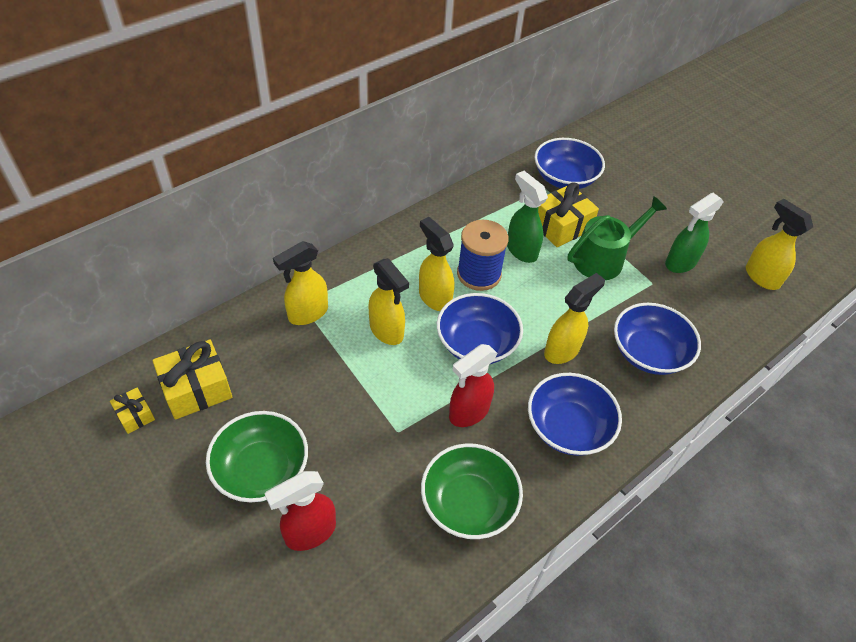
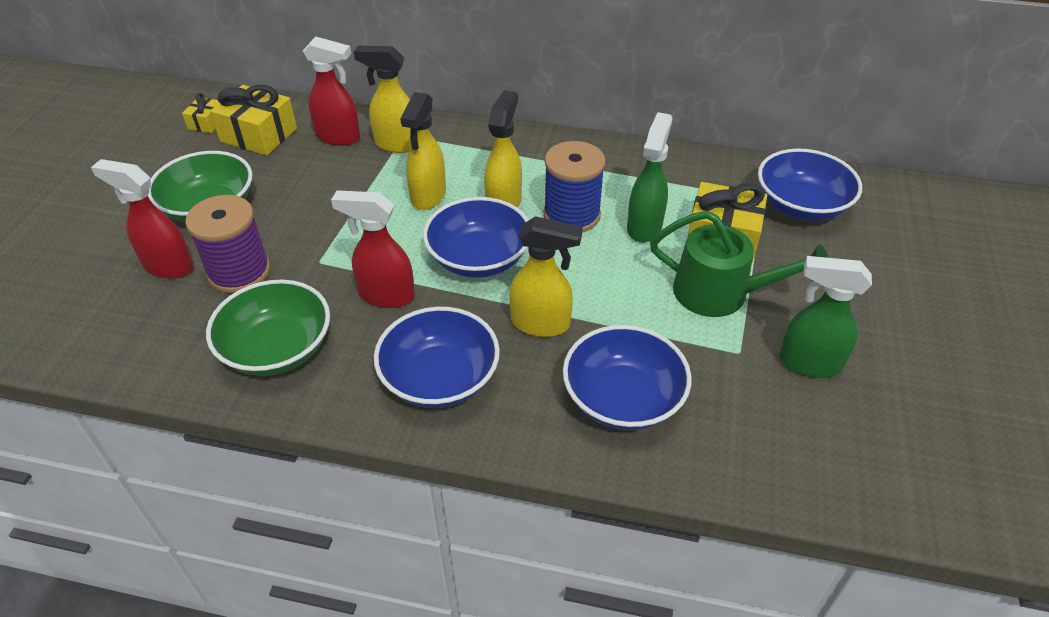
camera: 55 degrees right, 5 degrees down
yellow spray bottle [746,199,813,290] -> none
none -> purple spool [185,195,270,293]
none -> red spray bottle [303,37,360,146]

